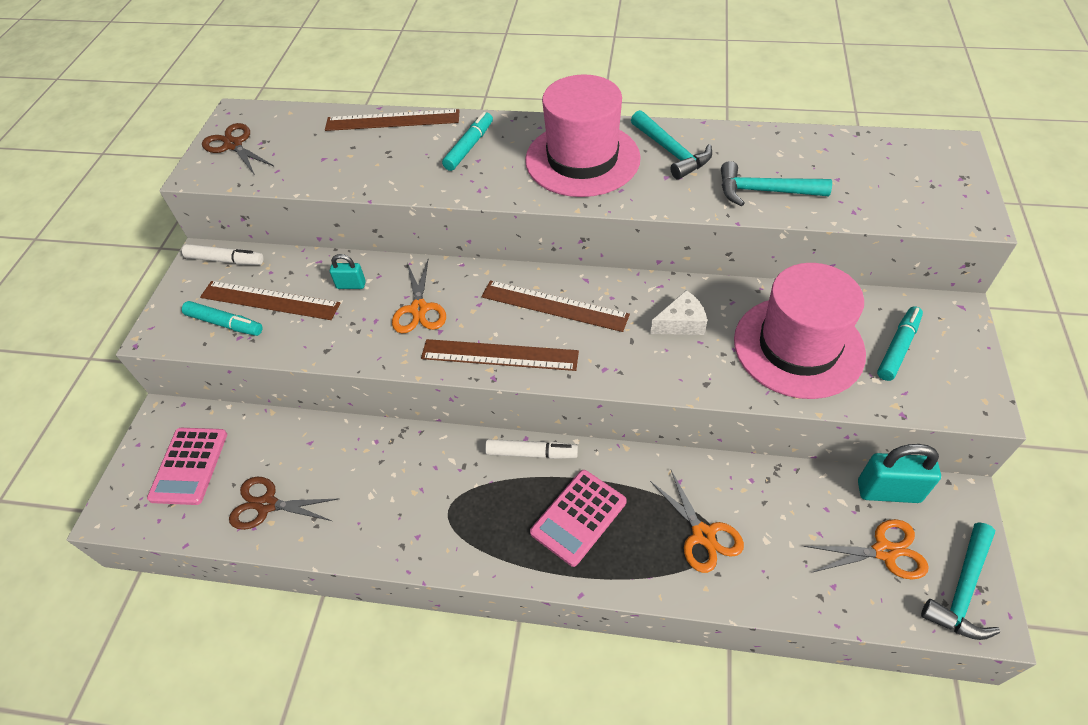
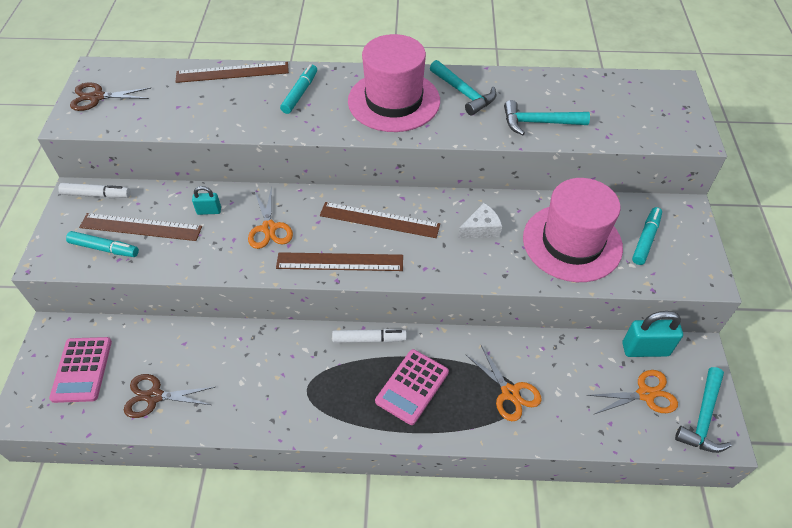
camera: 10 degrees left, 0 degrees up
brown scissors [202,123,274,174] -> brown scissors turned 45 degrees counterclockwise [70,82,151,111]

